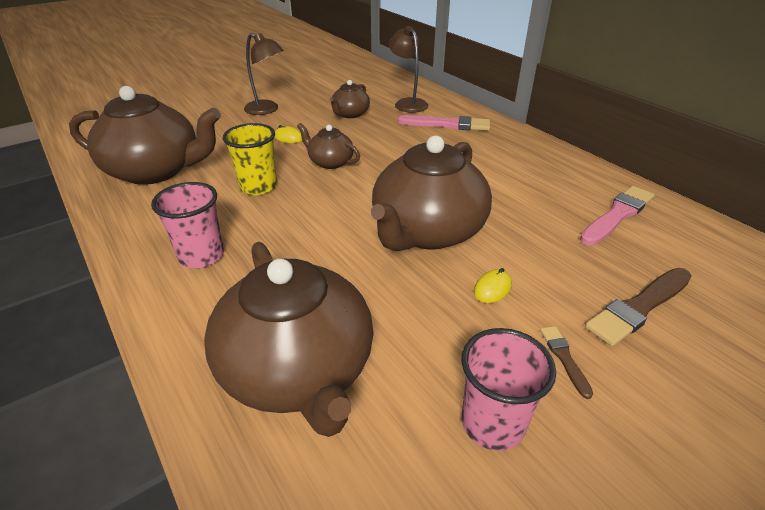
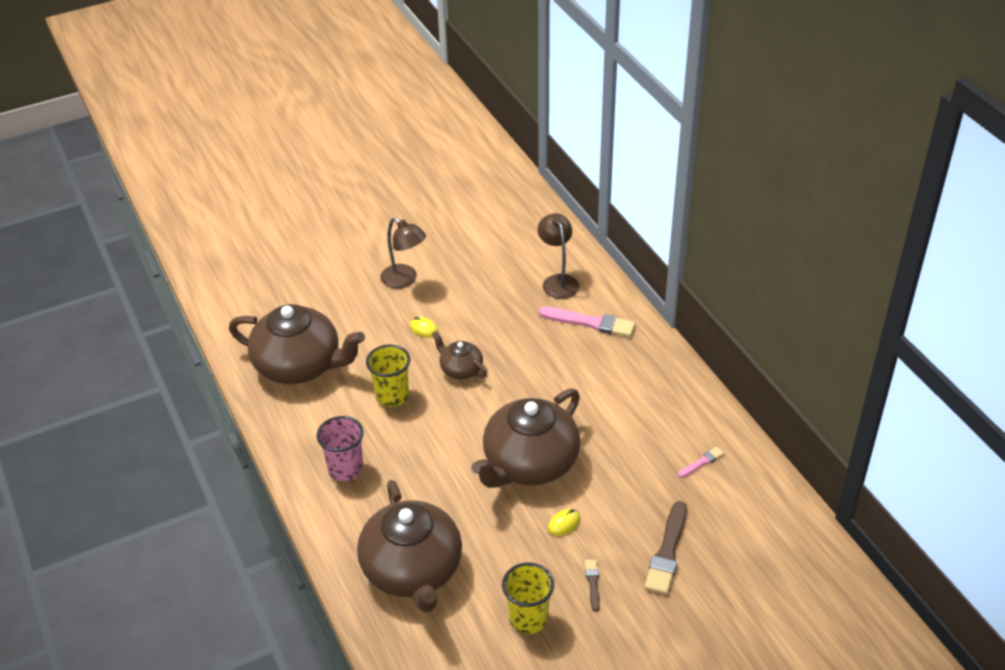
camera: 10 degrees right, 5 degrees up
brown teapot [330,80,370,118] -> none
pink cup [462,328,556,451] -> yellow cup [502,562,554,634]
pink brush [580,186,655,246] -> pink brush [678,447,724,478], size x0.51
brown brush [585,268,692,346] -> brown brush turned 45 degrees counterclockwise [645,501,687,595]

